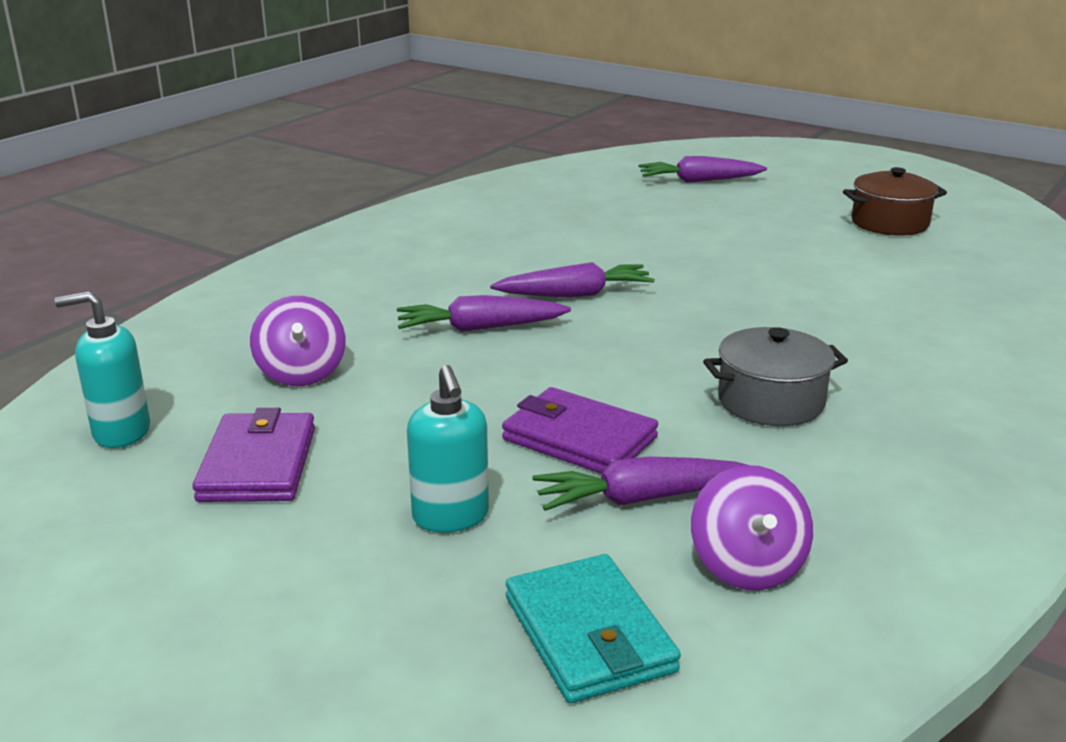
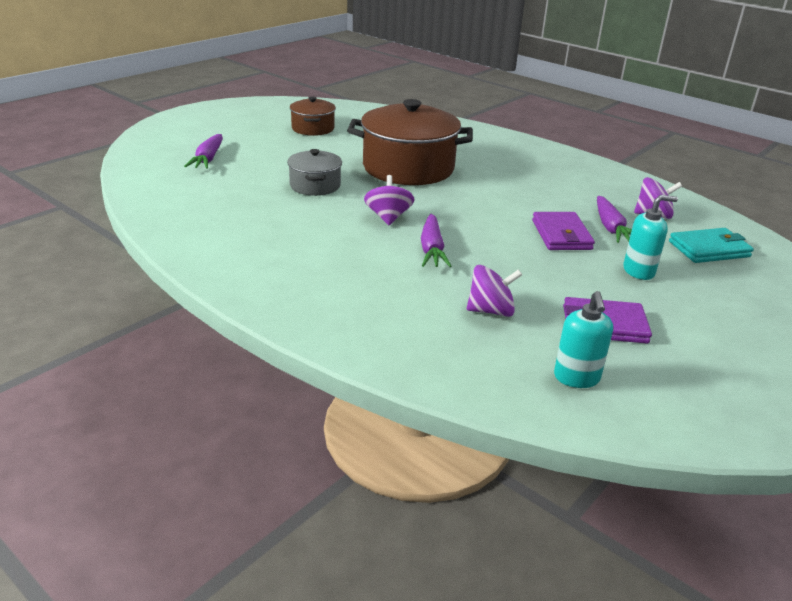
camera: 85 degrees left, 5 degrees up
purple carrot [490,262,655,297] -> purple spinning top [364,175,414,225]
purple wallet [502,387,658,474] -> purple wallet turned 45 degrees counterclockwise [532,212,595,250]
grey pot [703,327,848,426] -> grey pot moved to [287,149,342,196]
none -> brown pot [347,99,473,185]

